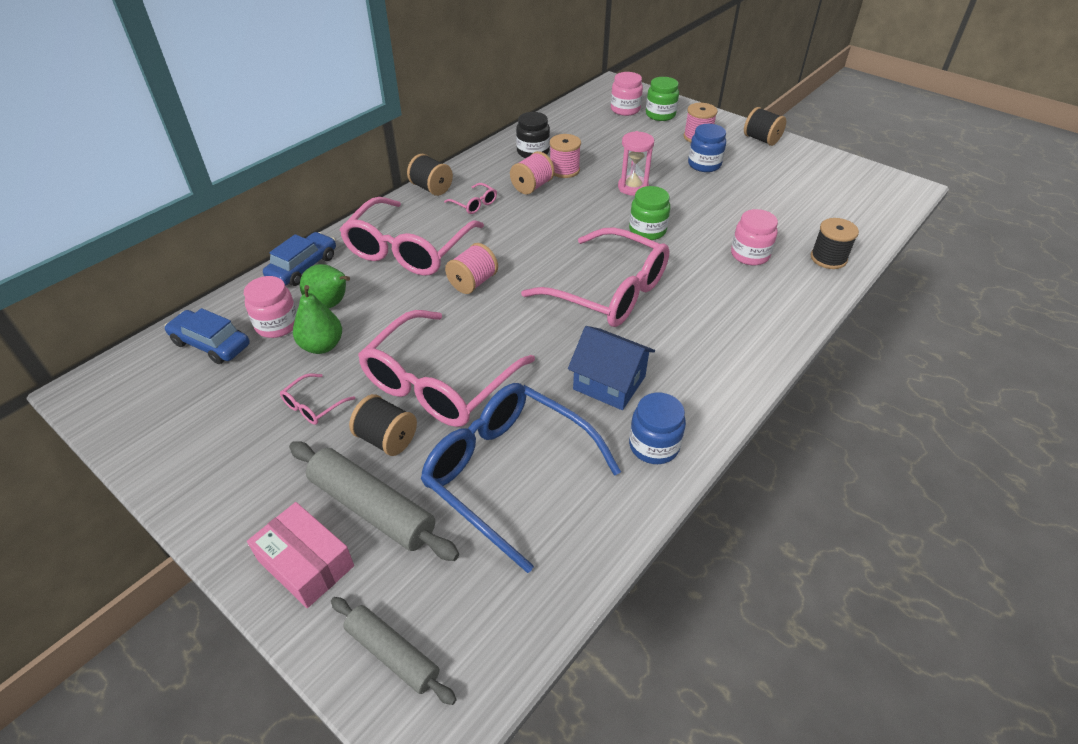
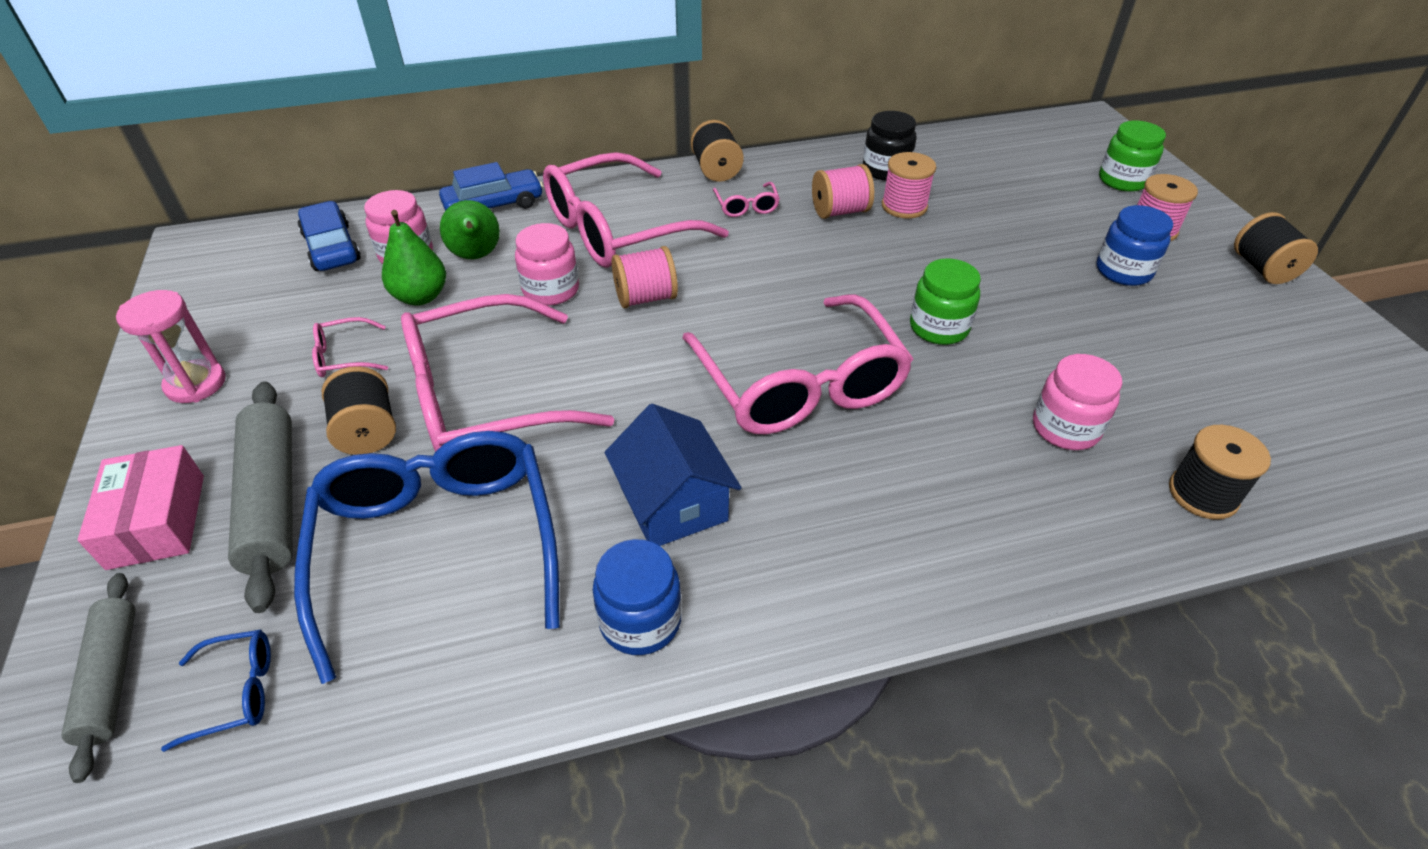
camera: 35 degrees right, 0 degrees up
pink jar [611,72,643,116] -> pink jar moved to [515,223,579,306]
pink hourglass [618,131,654,196] -> pink hourglass moved to [116,290,226,403]
none -> blue glasses [161,630,271,752]

